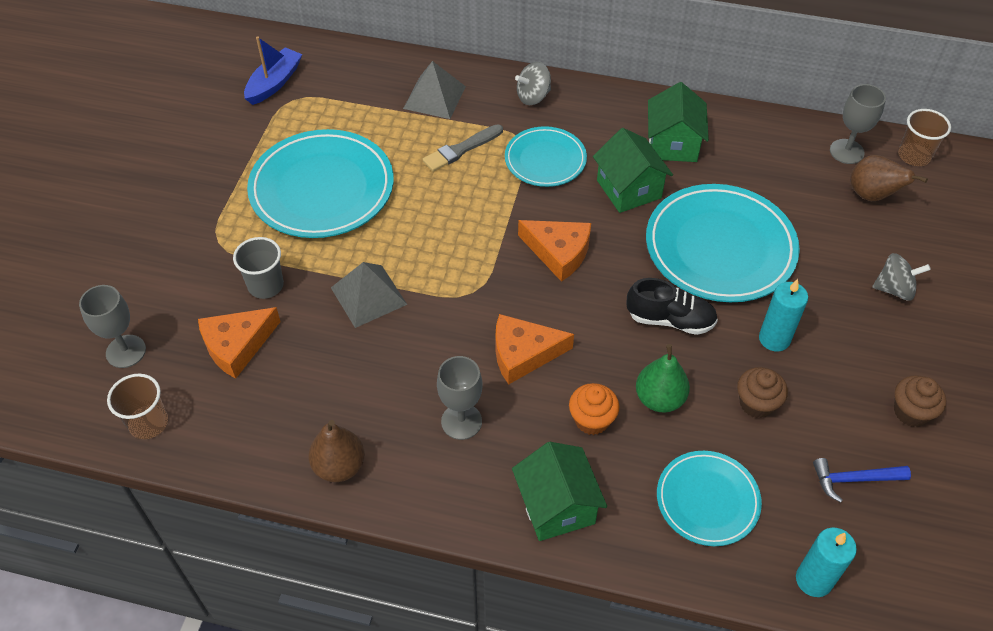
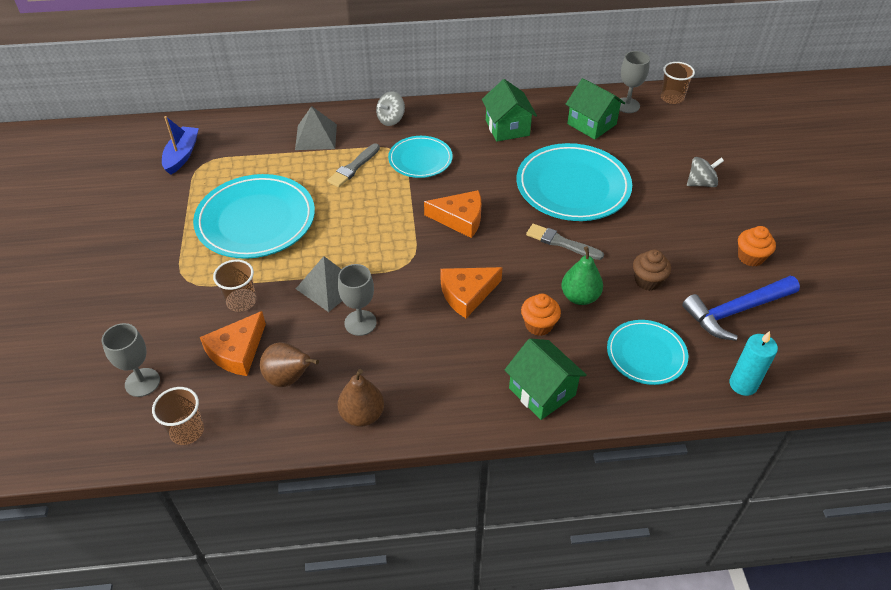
camera: 20 degrees left, 5 degrees down
grey cup [233,237,284,299] -> brown cup [213,260,256,312]
grey goblet [437,356,483,440] -> grey goblet moved to [338,264,377,336]
green house [593,128,673,213] -> green house moved to [566,78,625,140]
black shoe [627,278,718,335] -> grey brush [526,224,604,260]
turquoise candle [759,279,808,352] -> none
blue hammer [813,458,911,503] -> blue hammer [682,276,800,341], size x1.73
brown pear [850,155,928,201] -> brown pear moved to [260,342,319,387]
brown cupcake [894,375,946,427] -> orange cupcake [738,226,776,267]

